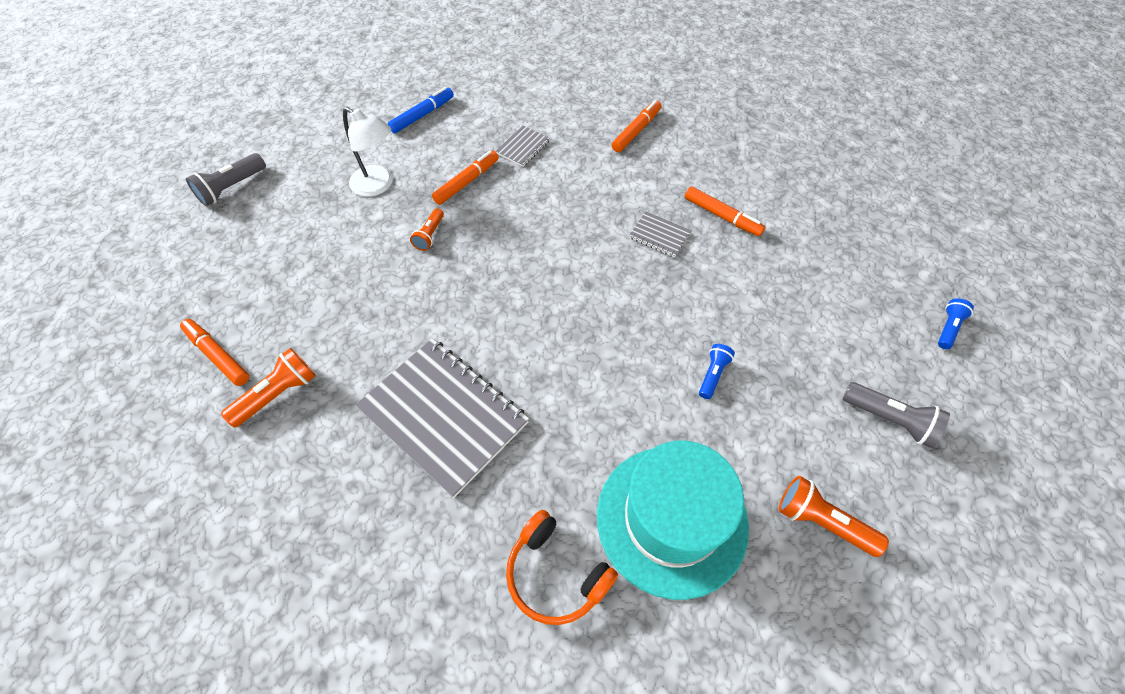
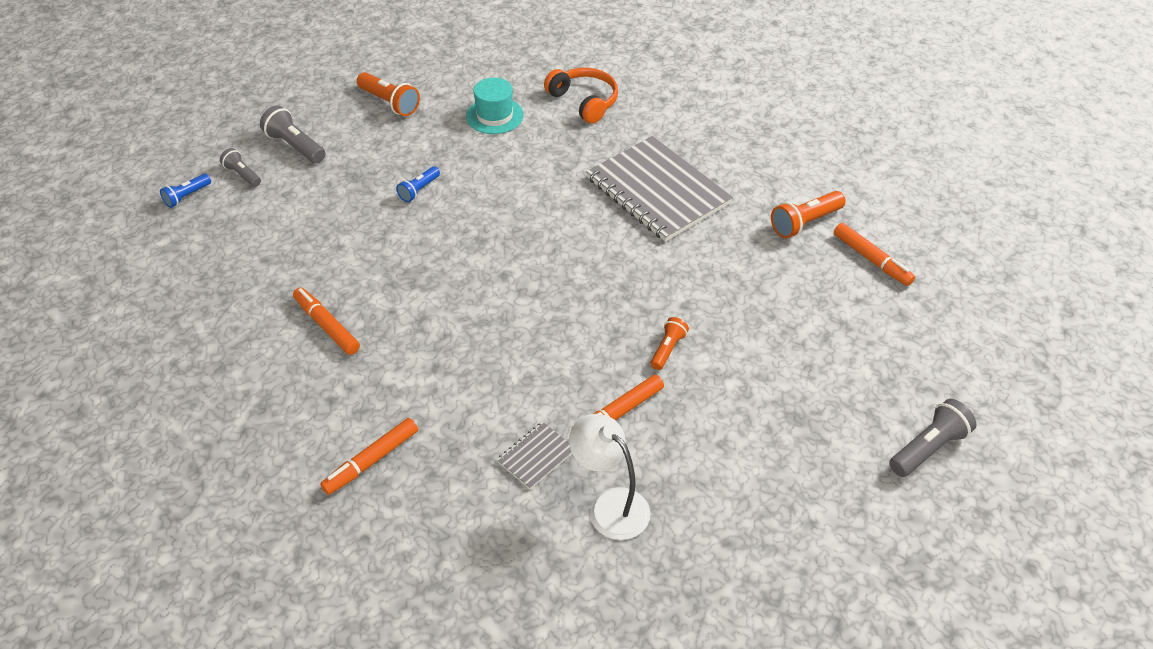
camera: 170 degrees left, 10 degrees down
white lamp [343,107,393,197] -> white lamp moved to [569,414,650,540]
blue marker [388,87,454,133] -> none
turquoise hat [597,441,749,600] -> turquoise hat [466,78,524,134], size x0.52
grey notebook [629,211,691,258] -> none
none -> grey flashlight [220,148,261,187]

